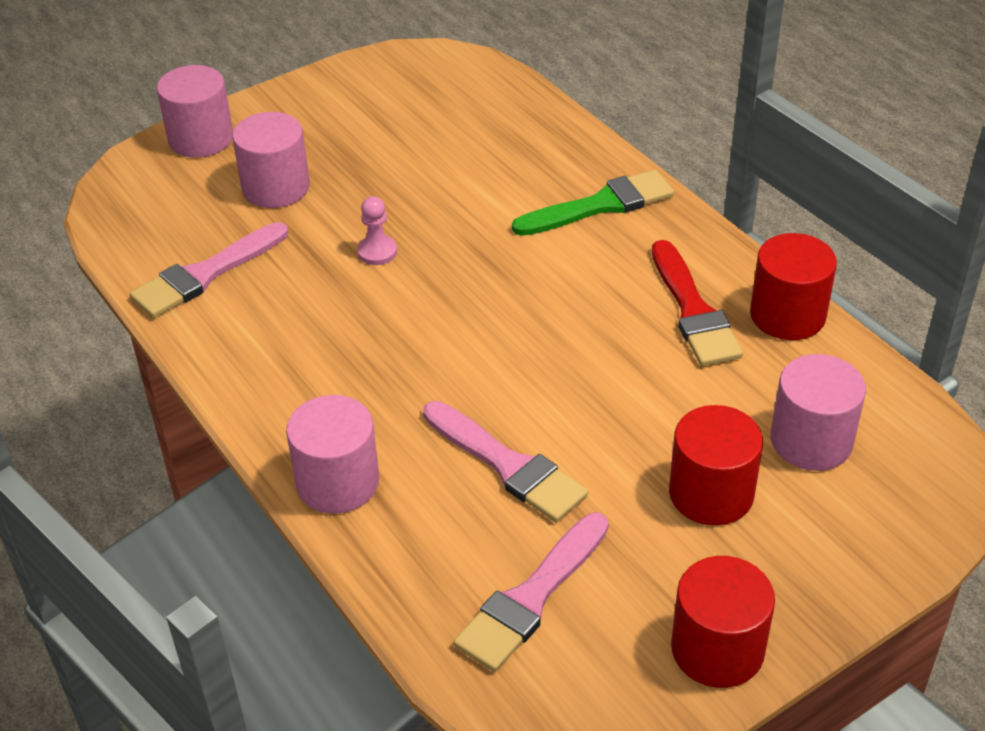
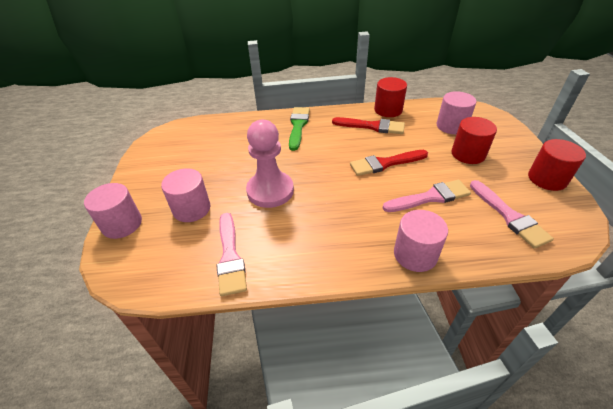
camera: 60 degrees left, 0 degrees up
pink pawn [357,196,397,265] -> pink pawn [246,120,294,208], size x2.36
none -> red brush [350,150,428,176]

